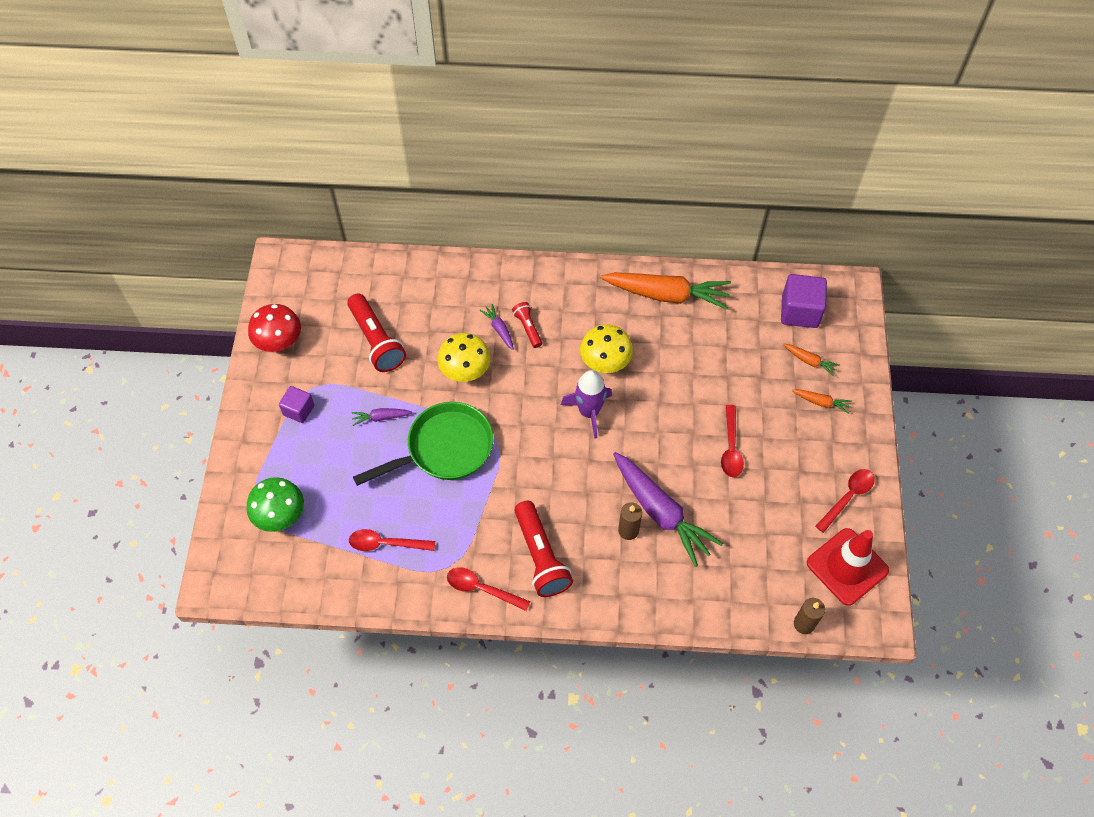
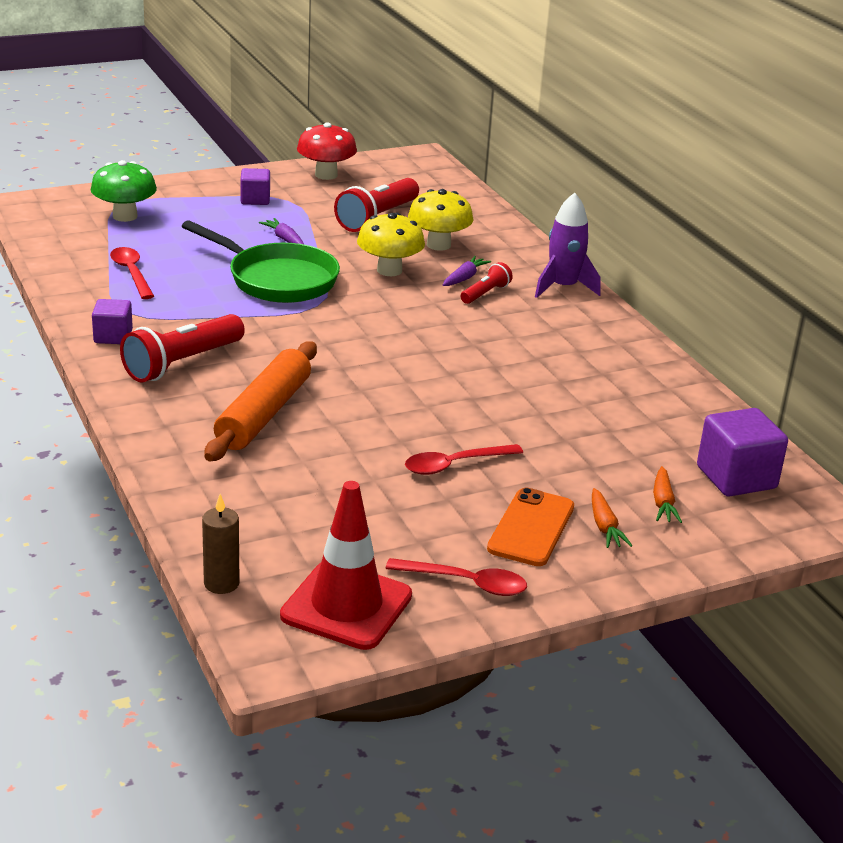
camera: 60 degrees right, 30 degrees down
red spoon [447,567,531,611] -> purple cube [92,299,133,344]
purple rocket [561,370,612,439] -> purple rocket moved to [535,193,601,298]
yellow mushroom [580,324,633,373] -> yellow mushroom moved to [408,189,474,251]
orange carrot [601,272,731,310] -> none
purple carrot [613,452,723,567] -> none
brown candle [618,502,642,540] -> orange rolling pin [204,341,317,461]
none -> orange phone [487,487,574,566]

